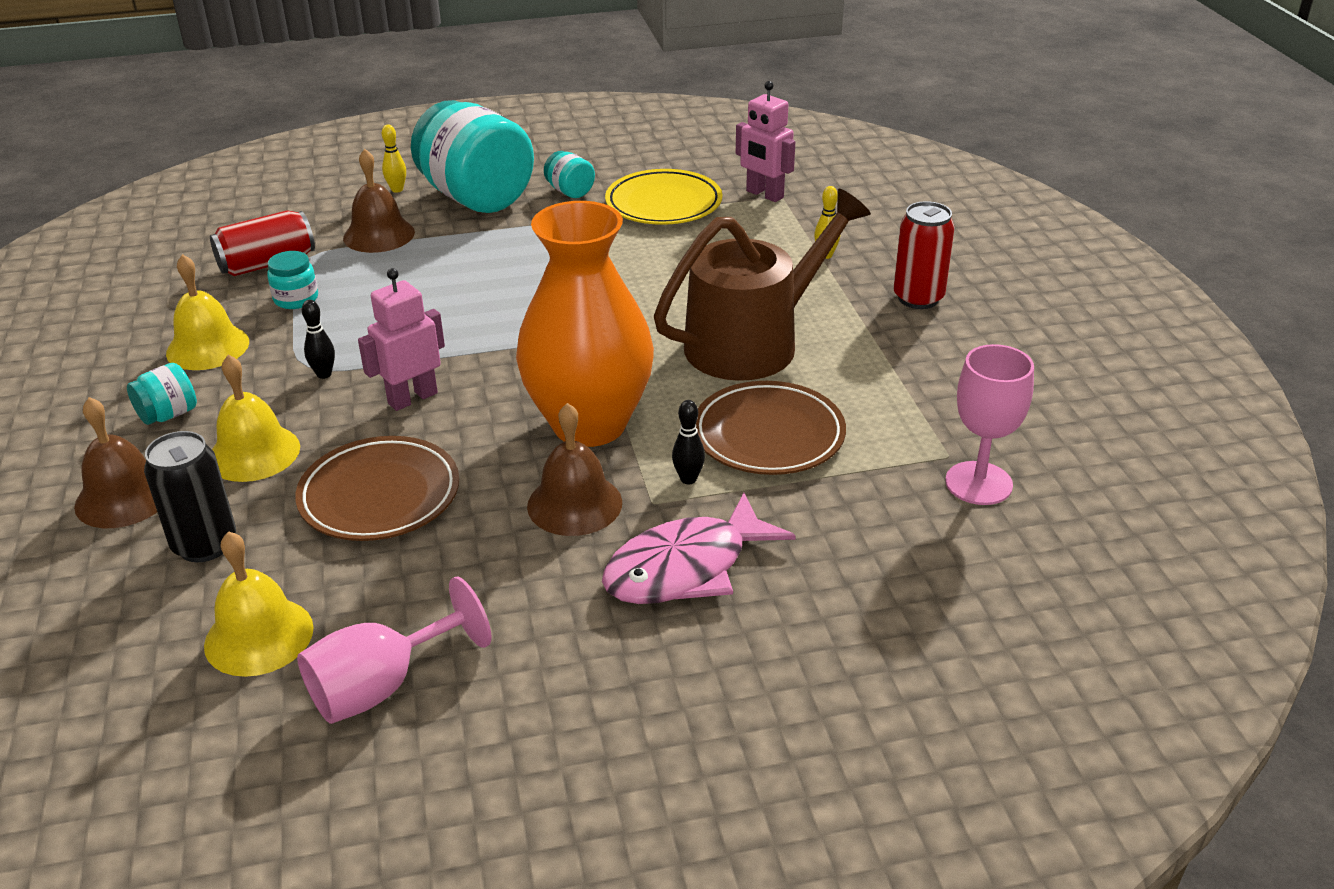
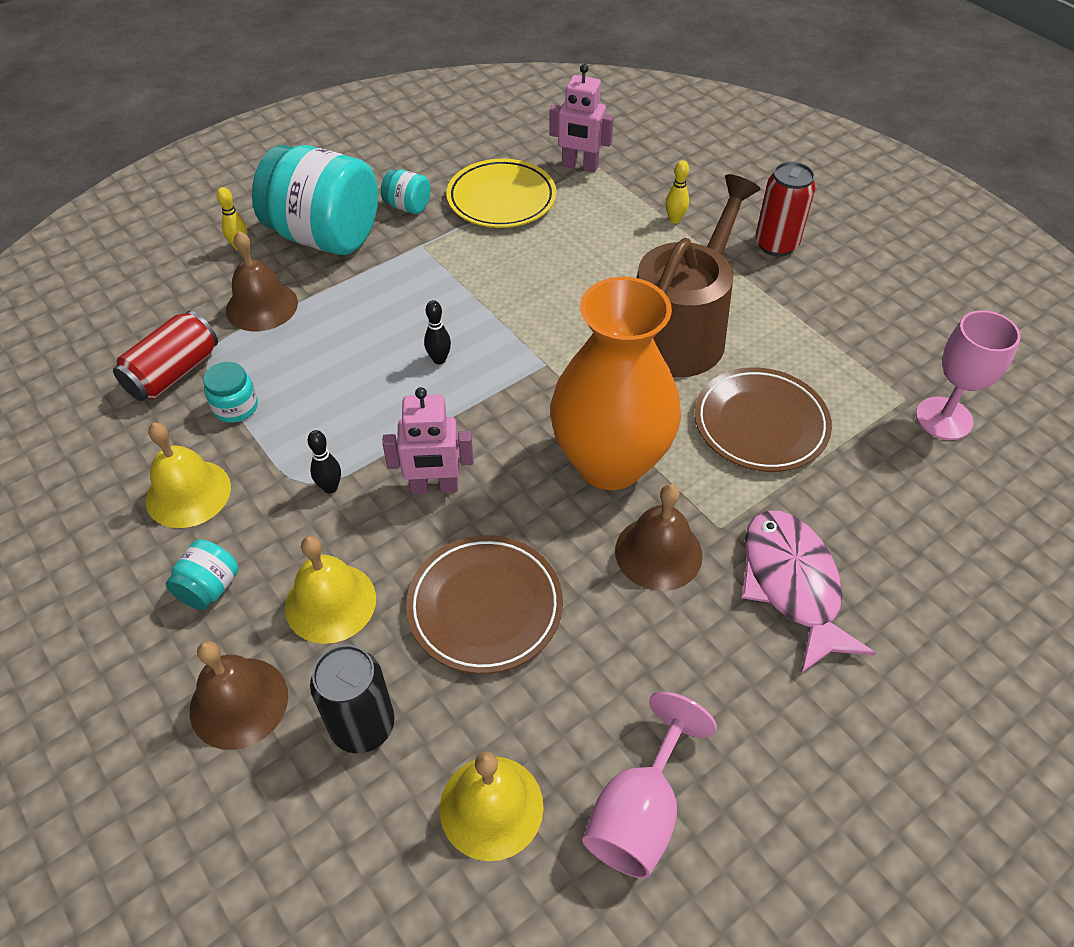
camera: 25 degrees left, 15 degrees up
pink robot [358,268,445,411] -> pink robot turned 120 degrees counterclockwise [382,387,473,494]
pink fish [602,493,796,604] -> pink fish turned 135 degrees clockwise [741,511,876,673]
black bowling pin [672,400,705,484] -> black bowling pin moved to [424,300,451,364]

